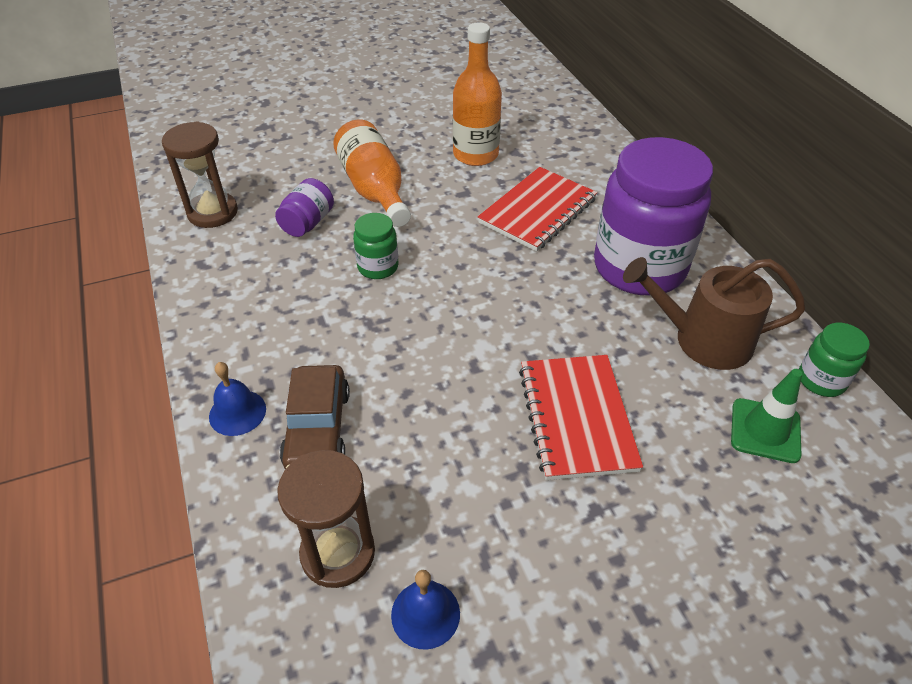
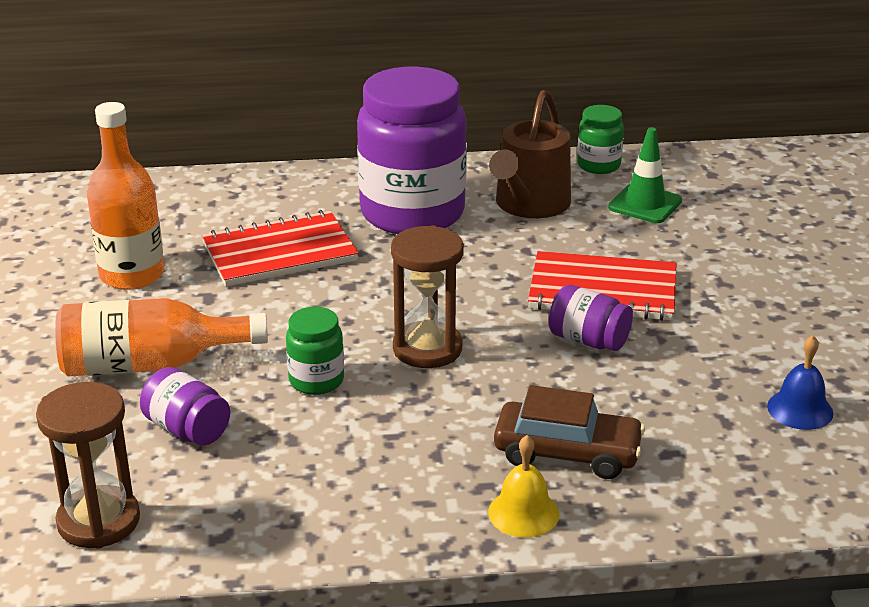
camera: 75 degrees left, 15 degrees down
blue bell [209,362,266,436] -> yellow bell [488,435,560,537]
brown hourglass [277,450,375,588] -> brown hourglass moved to [391,225,464,368]
red notebook [478,167,597,252] -> red notebook turned 75 degrees counterclockwise [202,210,358,287]
none -> purple jar [549,285,633,351]

